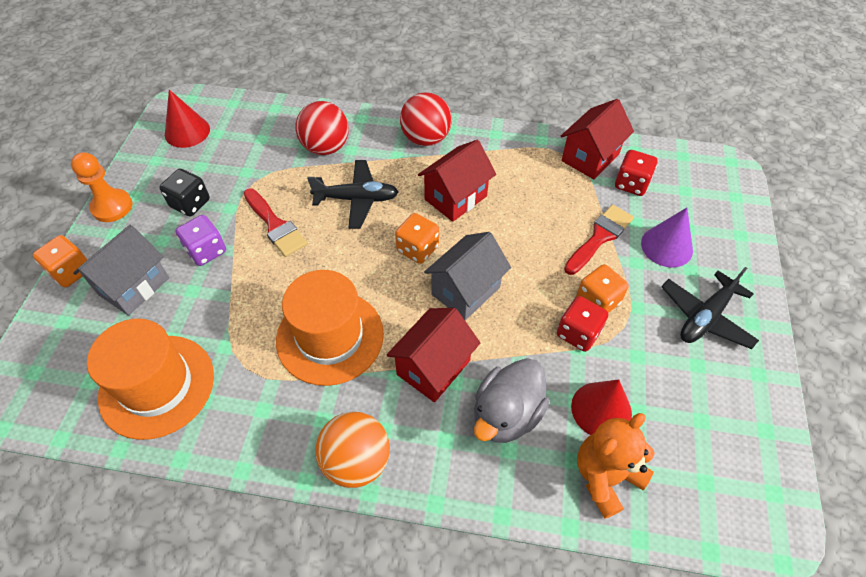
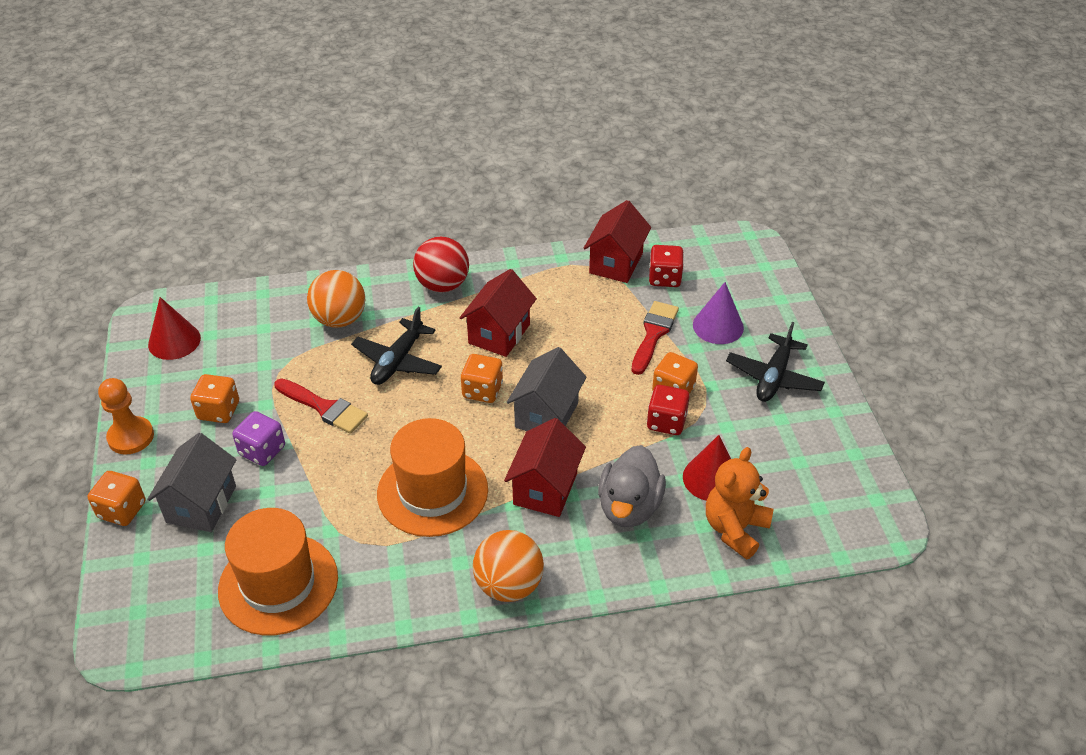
camera: 20 degrees left, 10 degrees down
black dice [159,169,210,216] -> orange dice [190,374,239,423]
red ball [295,101,349,155] -> orange ball [307,270,365,328]
black plane [307,160,398,229] -> black plane turned 135 degrees clockwise [351,307,442,385]

